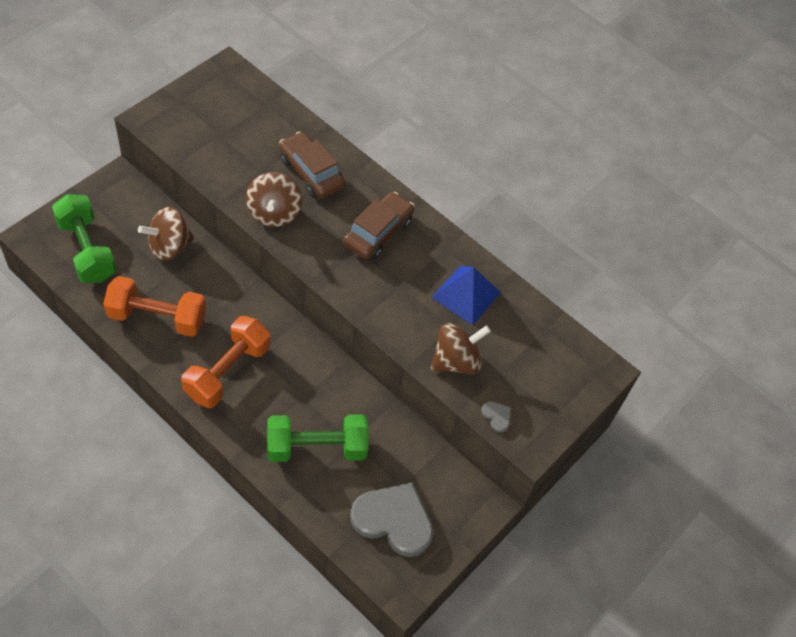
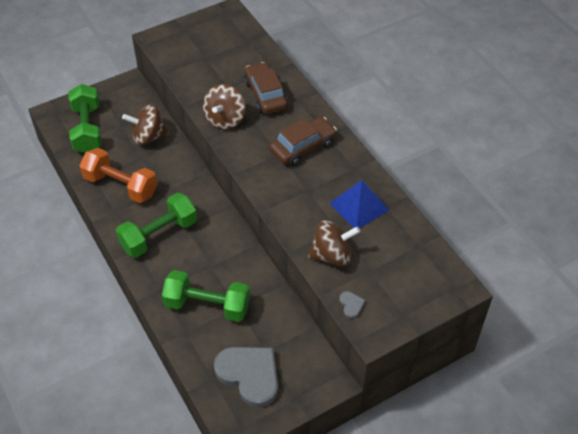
camera: 25 degrees right, 5 degrees down
orange dumbbell [181,316,270,408] -> green dumbbell [116,193,197,258]

